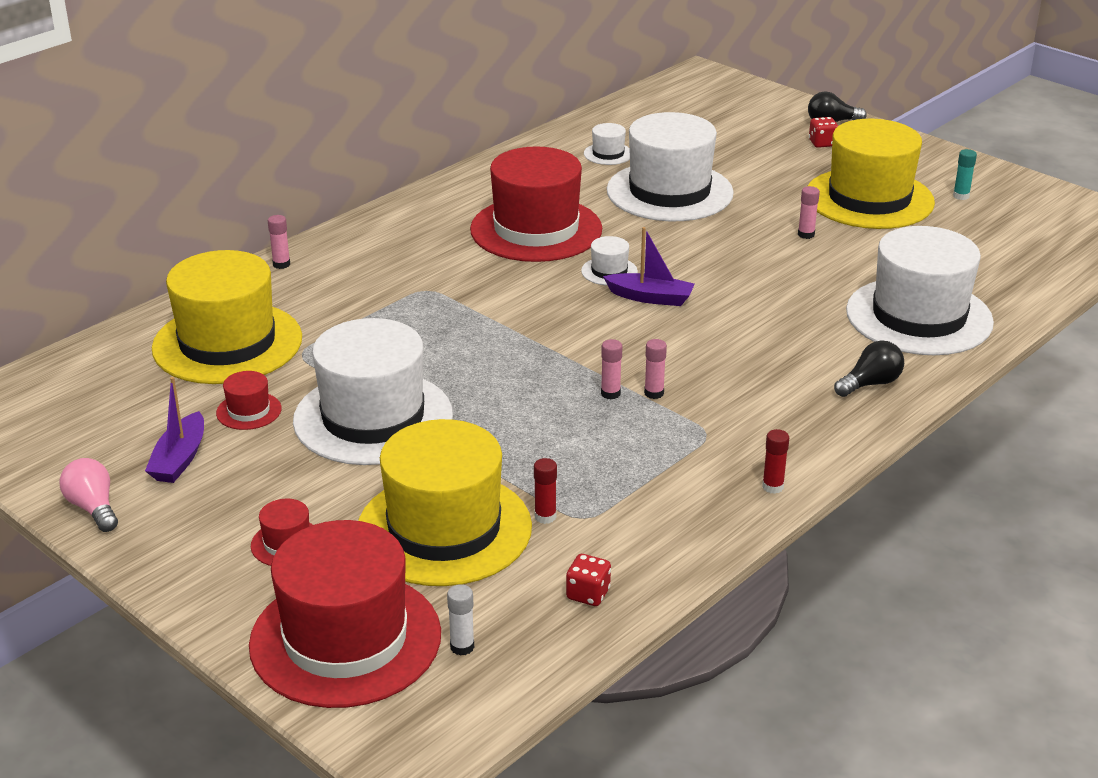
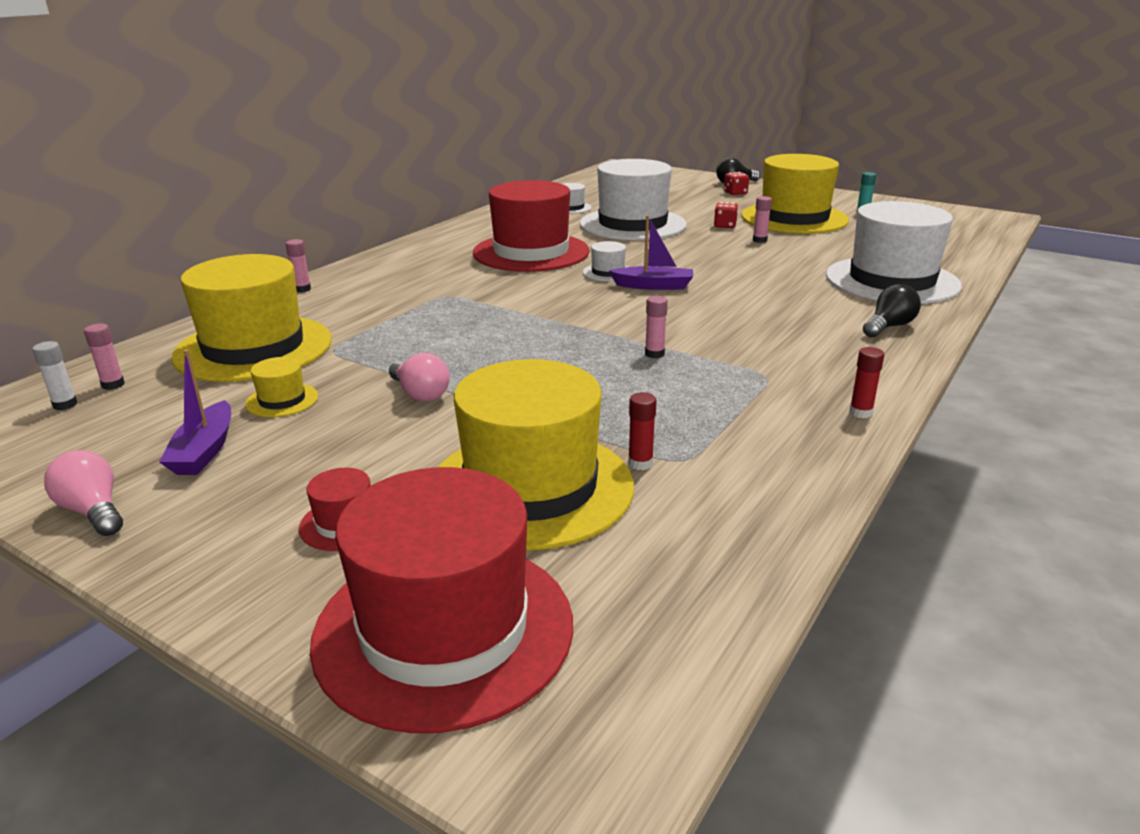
camera: 10 degrees left, 5 degrees down
red hat [216,371,282,430] -> yellow hat [245,357,318,417]
white hat [293,318,453,465] -> pink light bulb [389,353,450,402]
white glue stick [447,584,474,655] -> white glue stick moved to [32,341,78,410]
red dice [566,554,611,606] -> red dice moved to [714,202,738,228]
pink glue stick [644,339,667,399] -> pink glue stick moved to [84,324,125,390]

